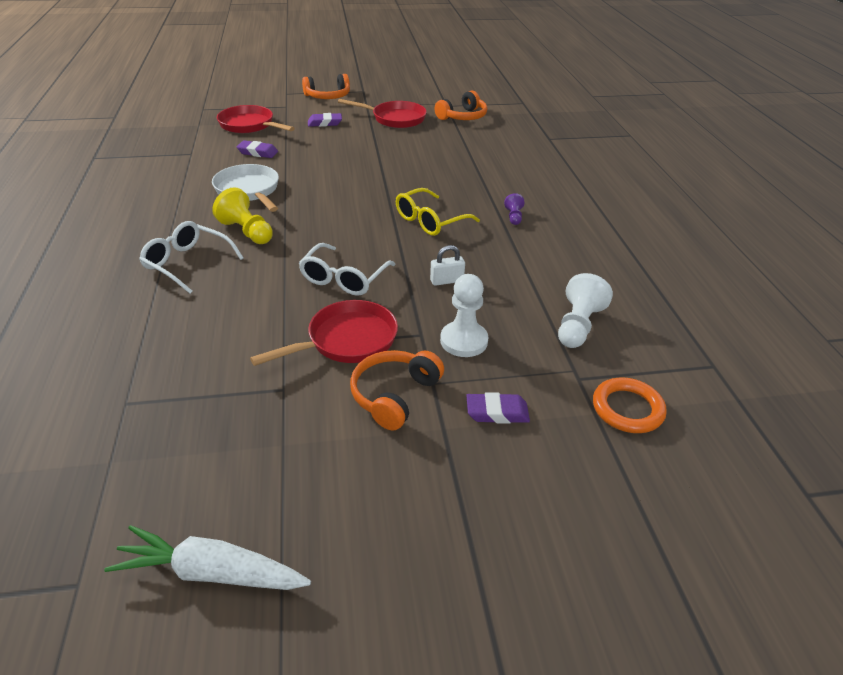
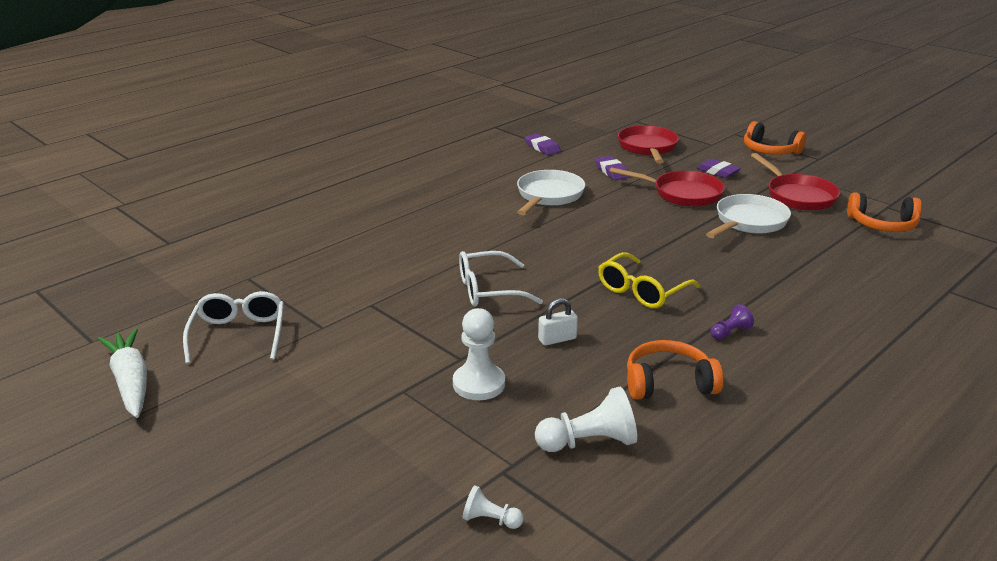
camera: 55 degrees right, 10 degrees down
white glasses [139,221,244,294] -> white glasses moved to [183,291,284,364]
yellow pawn [212,187,273,244] -> none
red pan [250,300,398,366] -> red pan moved to [609,167,725,207]
orange headphones [350,350,444,431] -> orange headphones moved to [627,340,723,400]
yellow glasses [396,188,480,236] -> yellow glasses turned 60 degrees counterclockwise [598,252,700,308]
white padlock [430,245,465,286] -> white padlock turned 60 degrees counterclockwise [538,298,578,346]
purple eraser [466,392,530,424] -> purple eraser moved to [525,134,561,155]
orange ring [593,378,667,433] -> white pawn [463,485,524,529]
none -> white pan [706,194,791,238]

